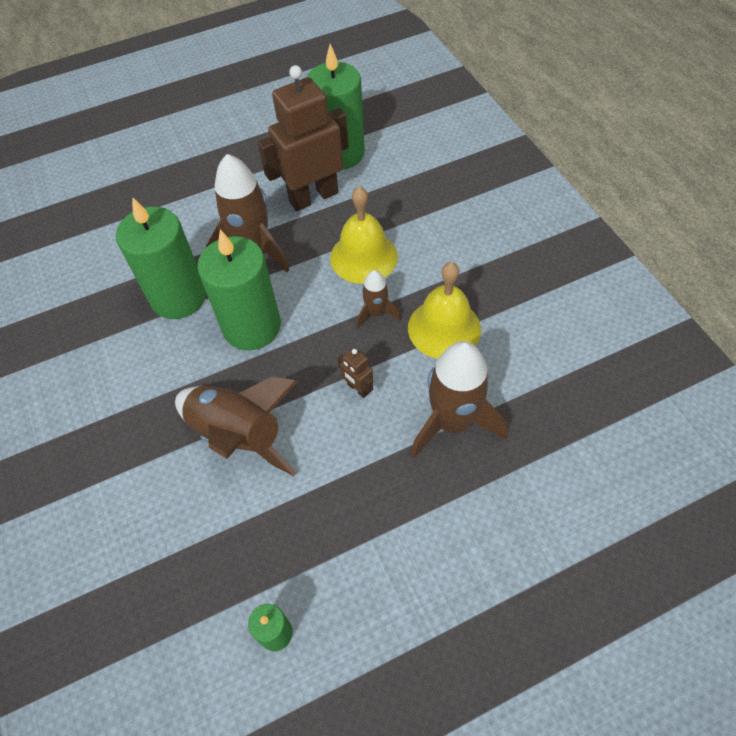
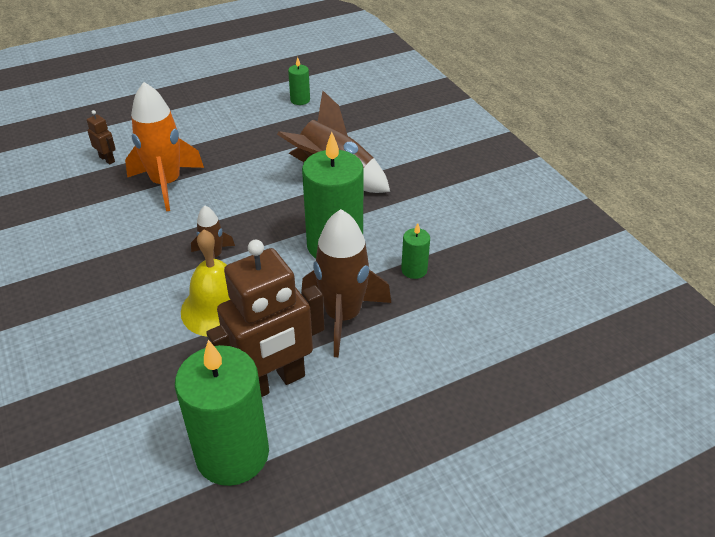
camera: 175 degrees right, 15 degrees down
green candle [116,197,206,319] -> green candle [401,223,430,279], size x0.45
brown robot [338,347,373,398] -> brown robot moved to [87,110,115,164]
yellow bell [408,262,481,359] -> none
brown rocket [411,341,508,458] -> orange rocket [125,82,204,211]

